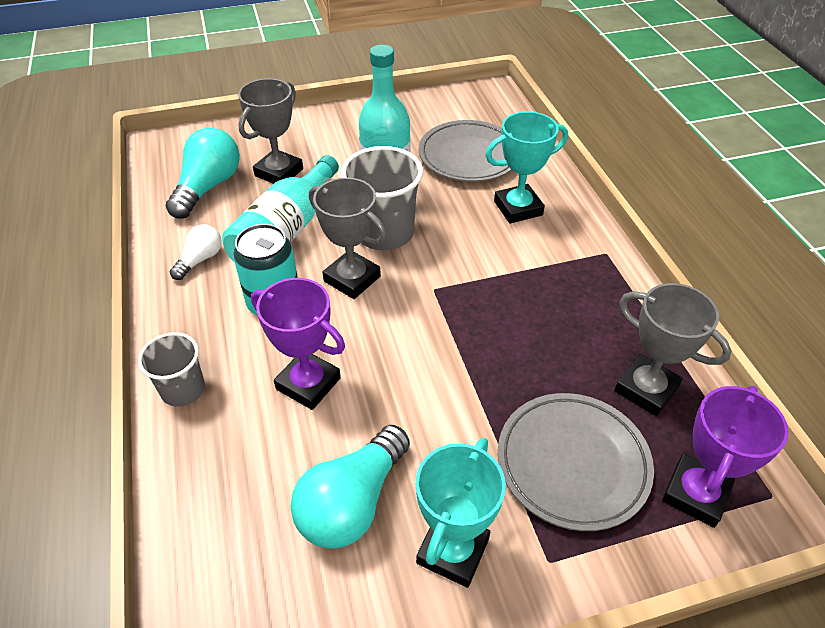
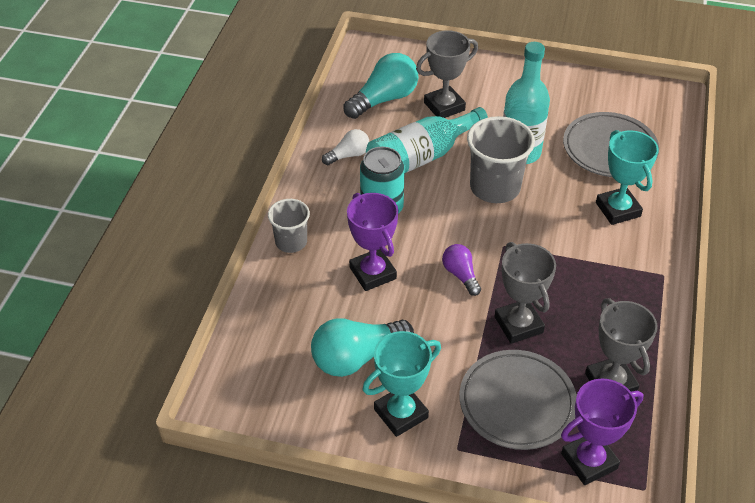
camera: 30 degrees right, 0 degrees up
grey trophy [309,177,386,299] -> grey trophy moved to [494,242,556,344]
turquoise trophy [485,111,568,224] -> turquoise trophy turned 60 degrees clockwise [596,130,659,225]
none -> purple light bulb [442,244,481,296]

